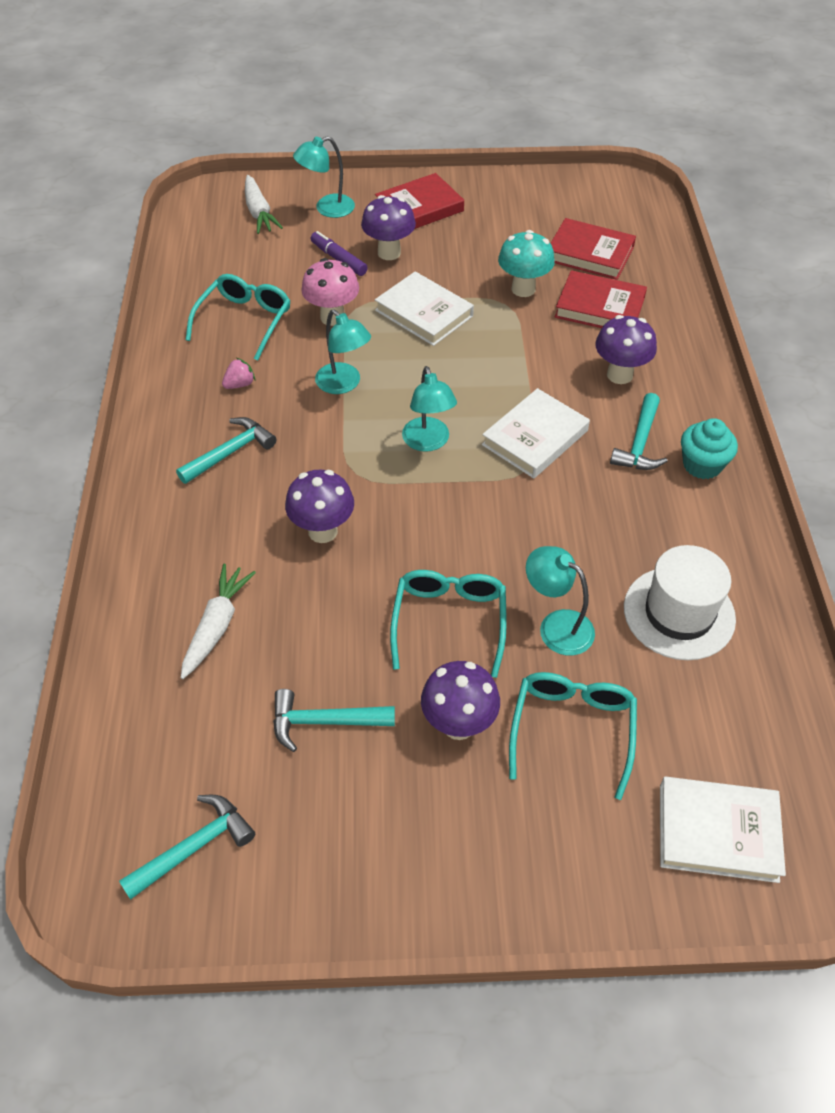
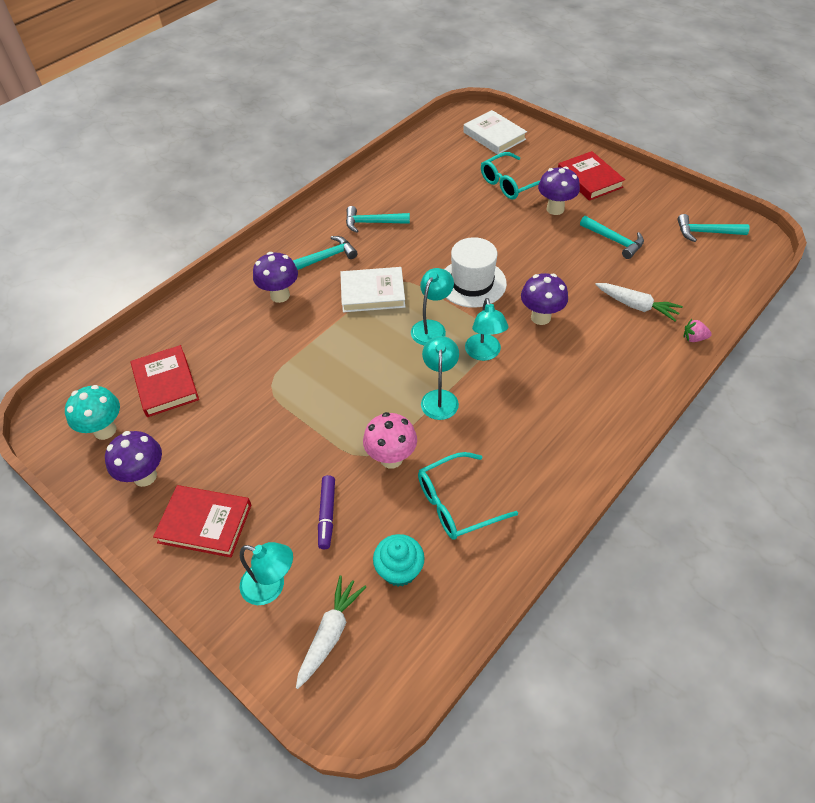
camera: 135 degrees left, 0 degrees up
turquoise hammer [176,417,276,484] -> turquoise hammer moved to [346,206,410,233]
white carrot [181,564,256,679] -> white carrot turned 120 degrees counterclockwise [595,283,683,321]
pink strawberry [222,358,255,389] -> pink strawberry moved to [684,319,712,342]
purple mushroom [361,195,416,260] -> purple mushroom moved to [105,431,162,487]
white book [375,271,474,346] -> none
turquoise glasses [390,570,507,678] -> none
turquoise mushroom [498,230,555,297] -> turquoise mushroom moved to [65,385,120,440]
turquoise lamp [526,546,595,656] -> turquoise lamp moved to [465,298,508,361]
red book [555,270,647,328] -> red book moved to [558,151,625,201]
white hat [624,545,736,660] -> white hat moved to [444,237,507,308]
turquoise cupcake [681,418,738,479] -> turquoise cupcake moved to [373,534,425,587]

